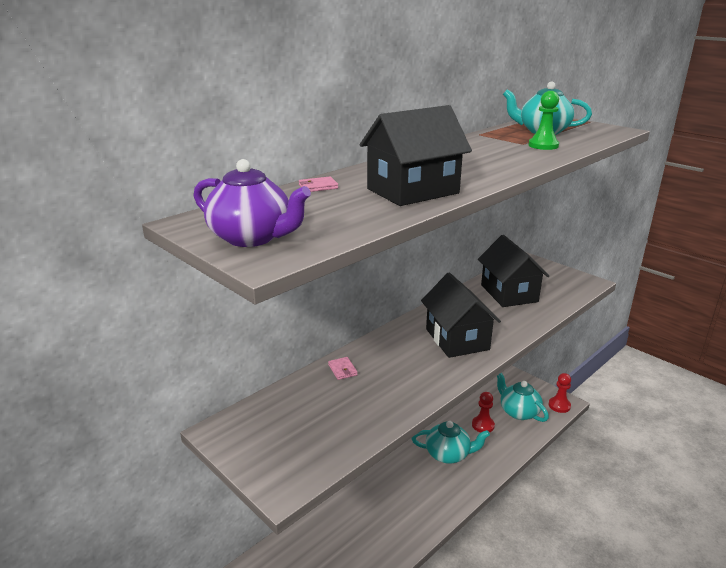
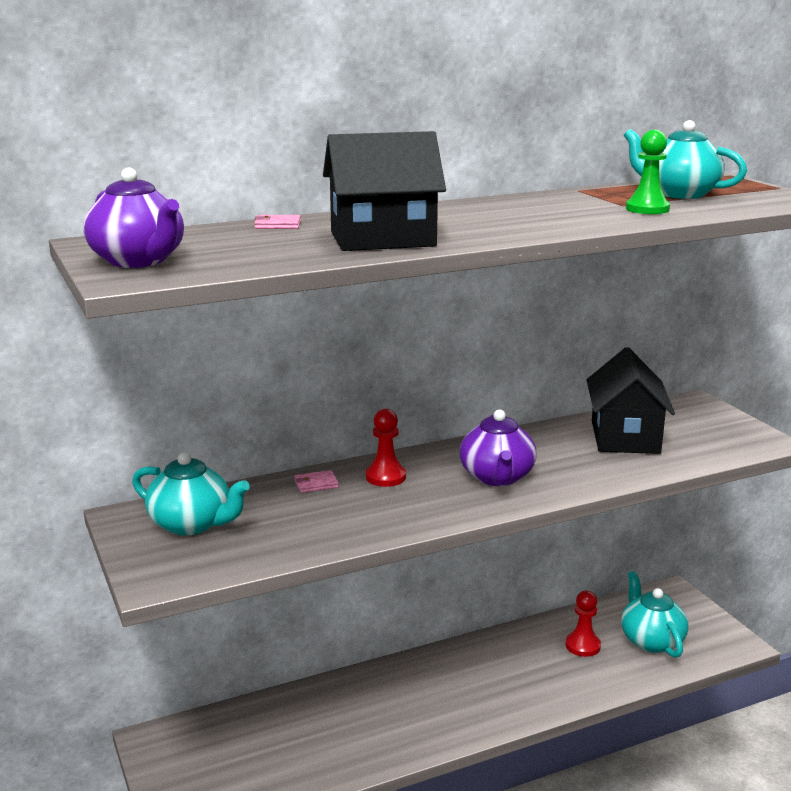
camera: 20 degrees right, 5 degrees down
pink wallet [328,357,358,380] -> pink wallet turned 75 degrees clockwise [294,470,339,493]
turquoise teapot [412,421,490,464] -> turquoise teapot moved to [132,452,250,535]
black house [421,273,501,358] -> purple teapot [460,409,537,486]
red pawn [549,373,571,413] -> red pawn moved to [366,409,406,487]

